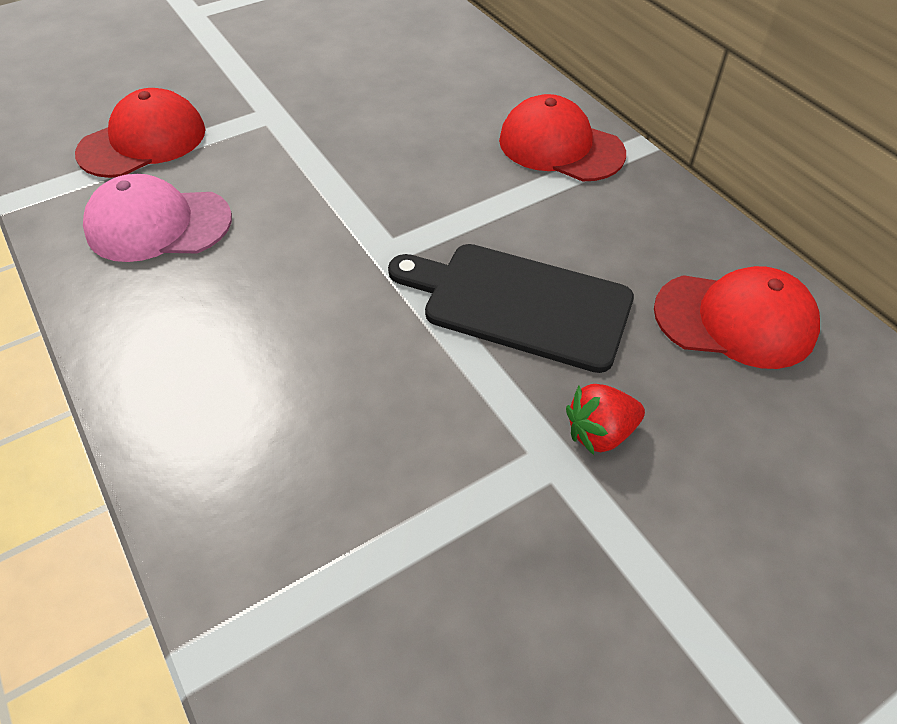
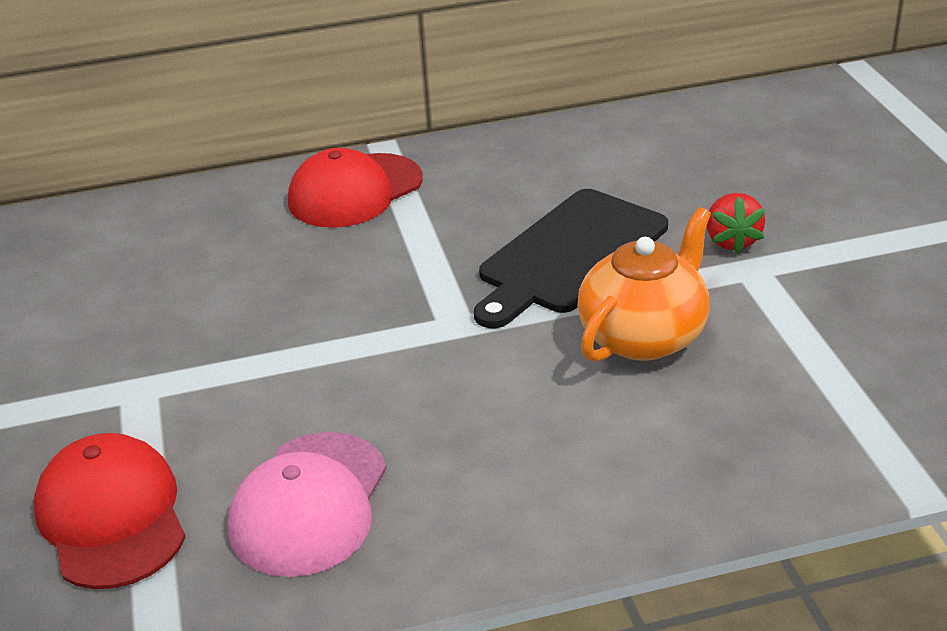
camera: 70 degrees left, 15 degrees down
red cap [654,266,820,369] -> none
none -> orange teapot [577,207,711,362]

